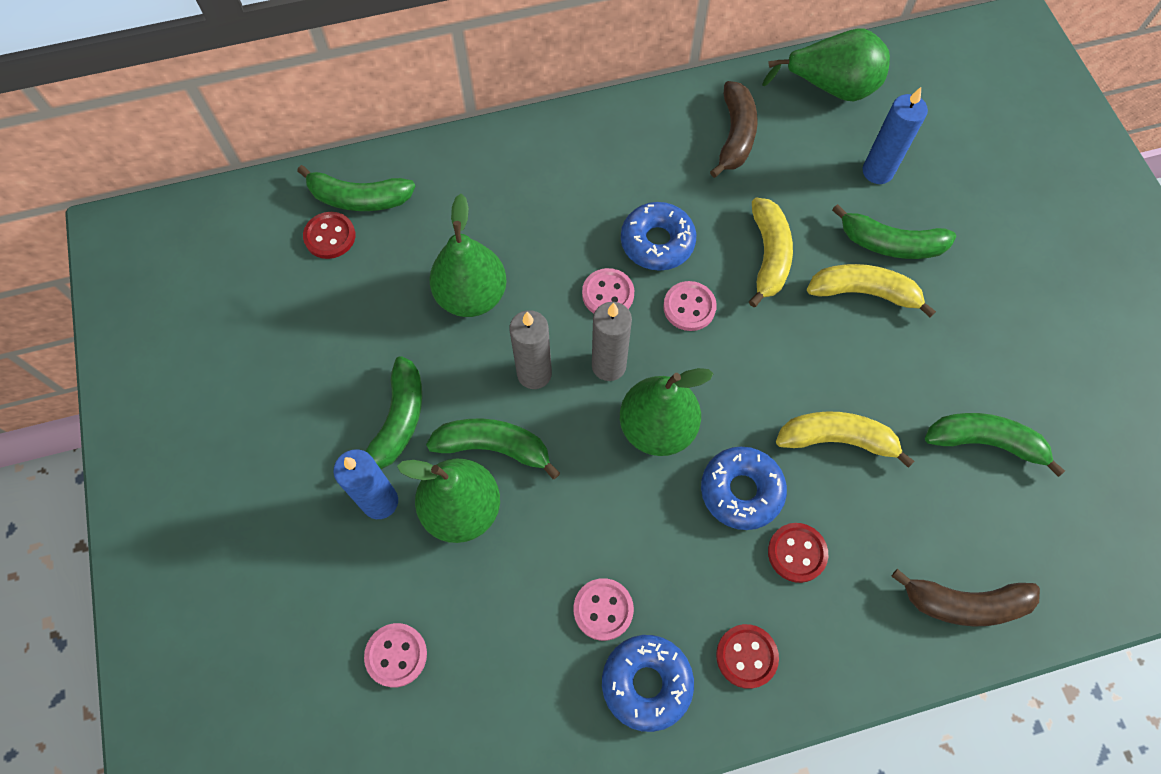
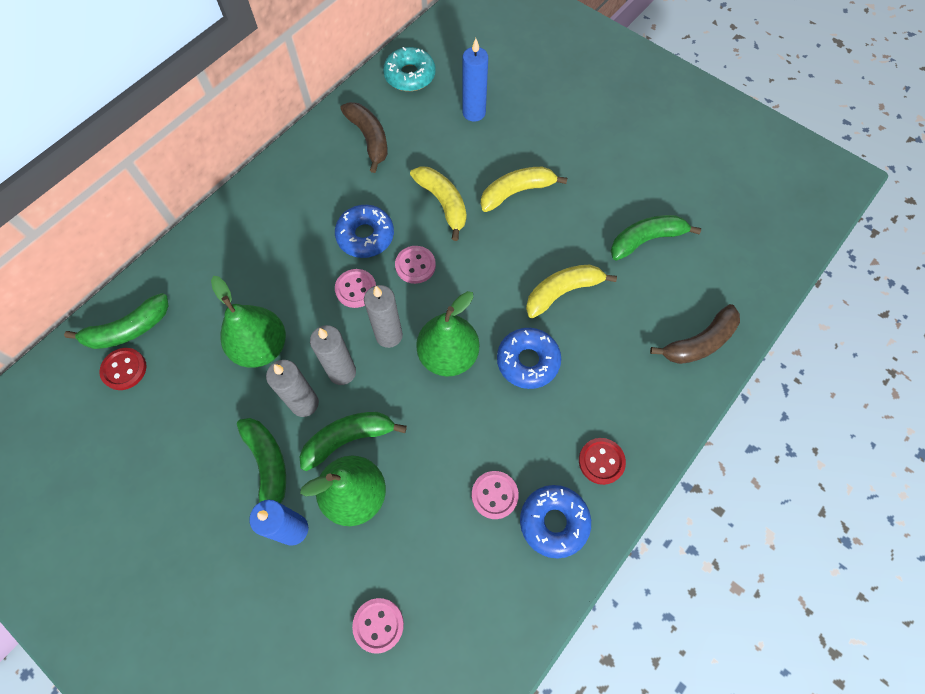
camera: 35 degrees left, 0 degrees up
green pear [762,28,890,102] -> turquoise donut [383,47,435,91]
red button [768,523,828,583] -> none
green banana [832,204,956,259] -> none
none -> grey candle [266,360,319,417]

